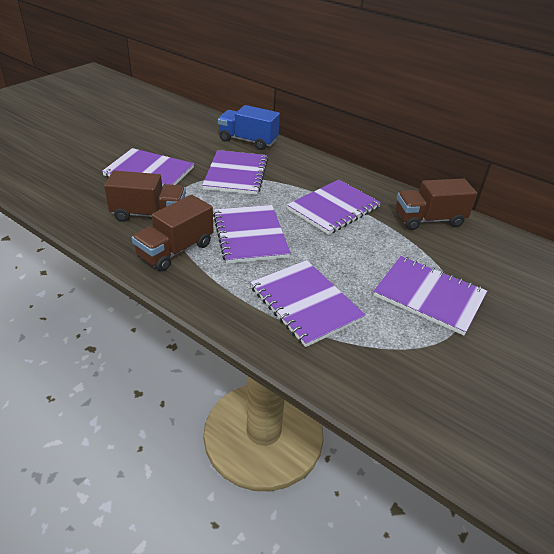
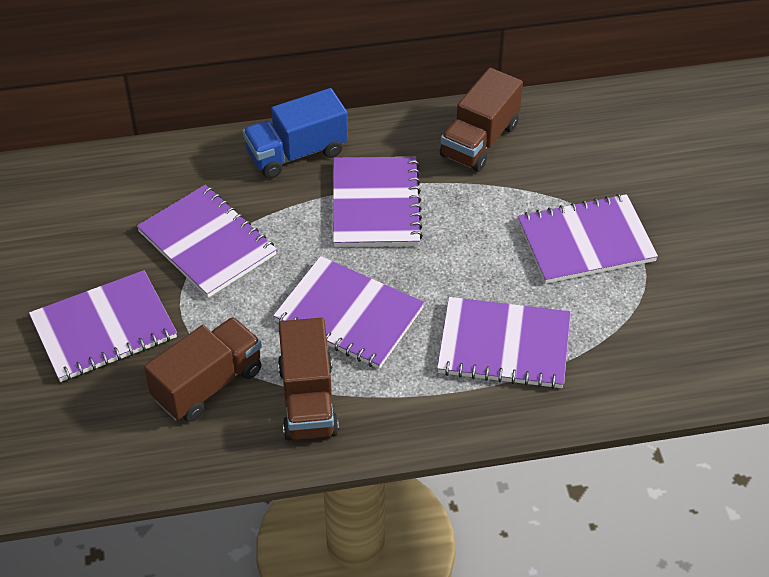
camera: 45 degrees left, 10 degrees up
blue truck [218,105,280,150] -> blue truck moved to [243,88,348,179]

